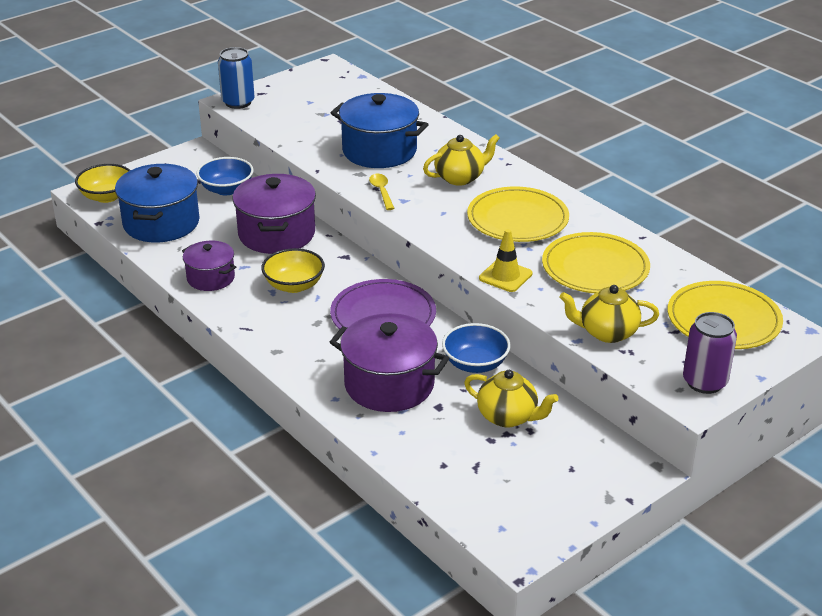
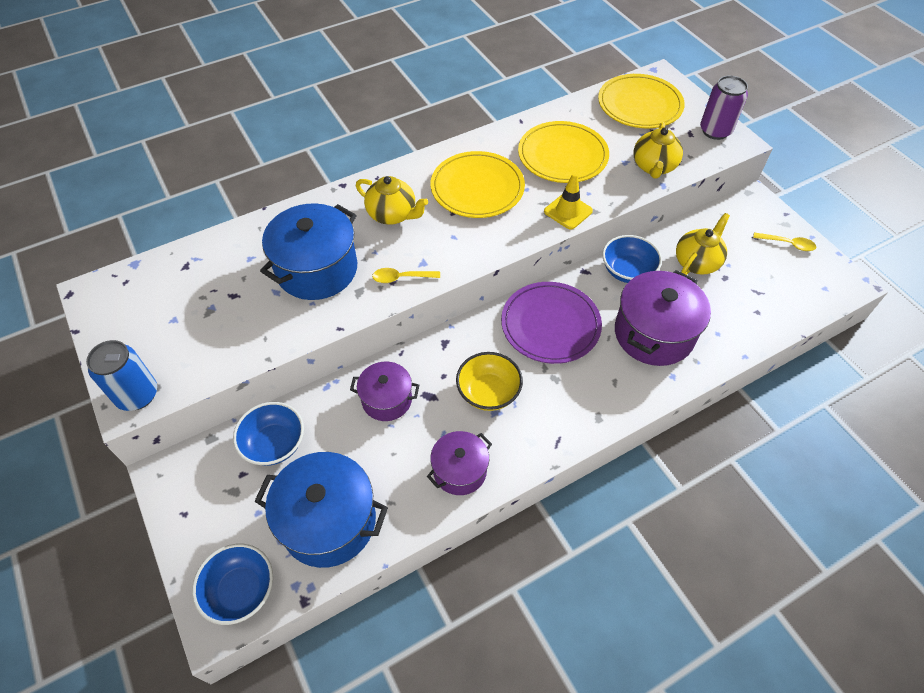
camera: 80 degrees left, 20 degrees up
yellow bowl [75,164,130,203] -> blue bowl [192,544,273,625]
purple pot [232,174,316,254] -> purple pot [350,361,419,421], size x0.59
yellow teapot [423,134,500,186] -> yellow teapot turned 135 degrees clockwise [356,176,428,225]
none -> yellow spoon [753,232,816,251]

